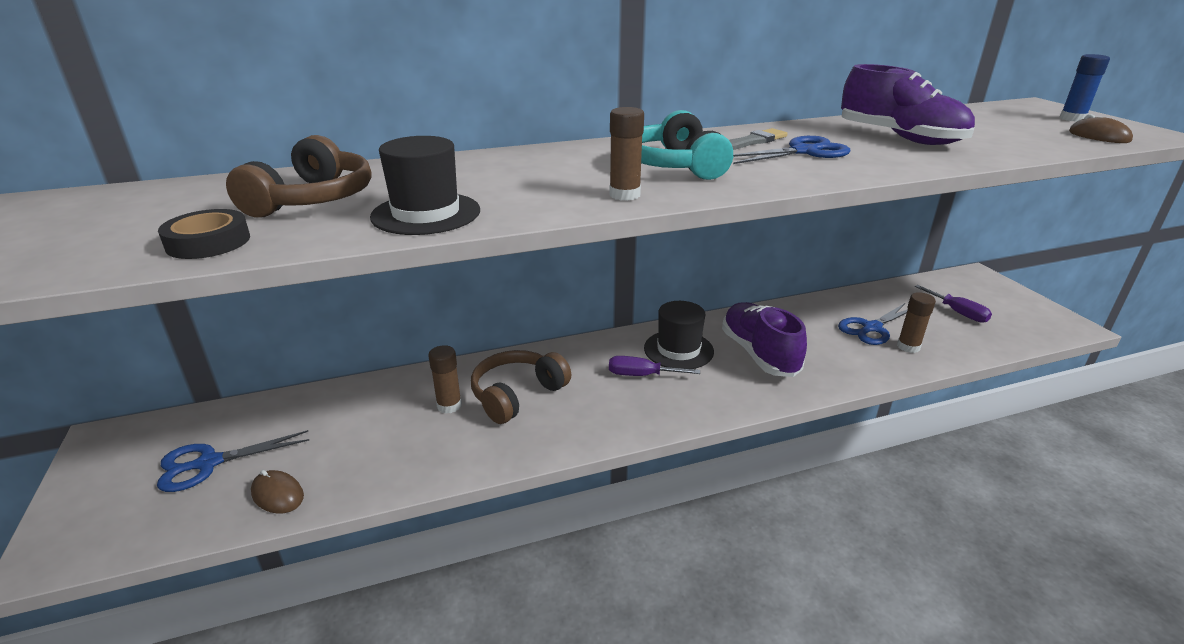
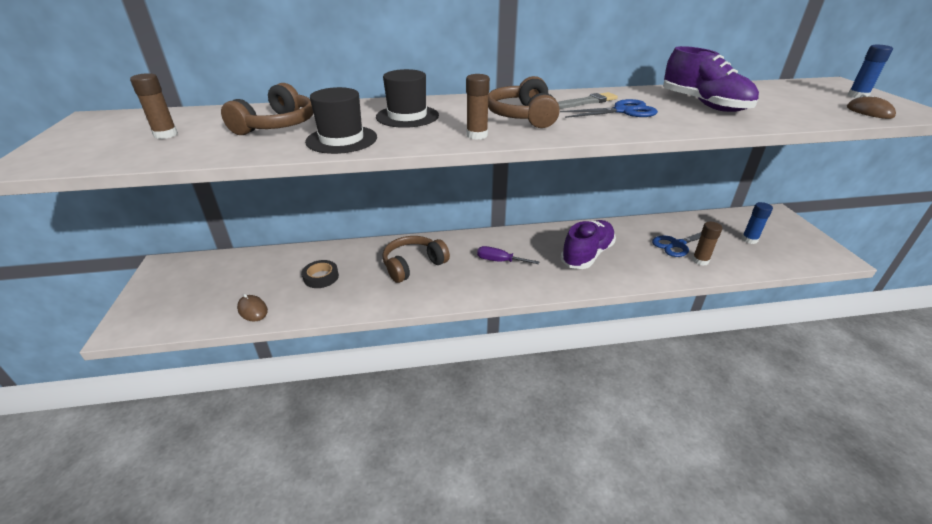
camera: 10 degrees right, 5 degrees up
blue scissors [157,430,309,492] -> none
black tape [158,209,250,259] -> black tape moved to [302,260,339,288]
brown glue stick [428,345,462,413] -> brown glue stick moved to [130,73,178,139]
turquoise headphones [641,110,733,180] -> brown headphones [488,76,560,128]
black hat [644,301,714,369] -> black hat moved to [376,69,439,128]
purple shoe [722,302,807,377] -> purple shoe turned 45 degrees clockwise [561,220,616,269]
purple screwdriver [915,285,992,323] -> blue glue stick [742,202,773,244]

